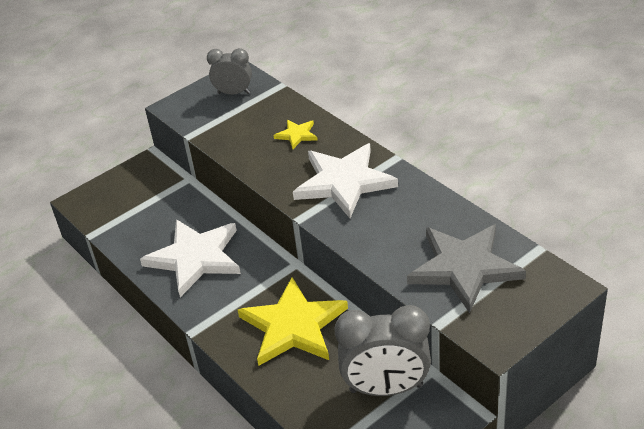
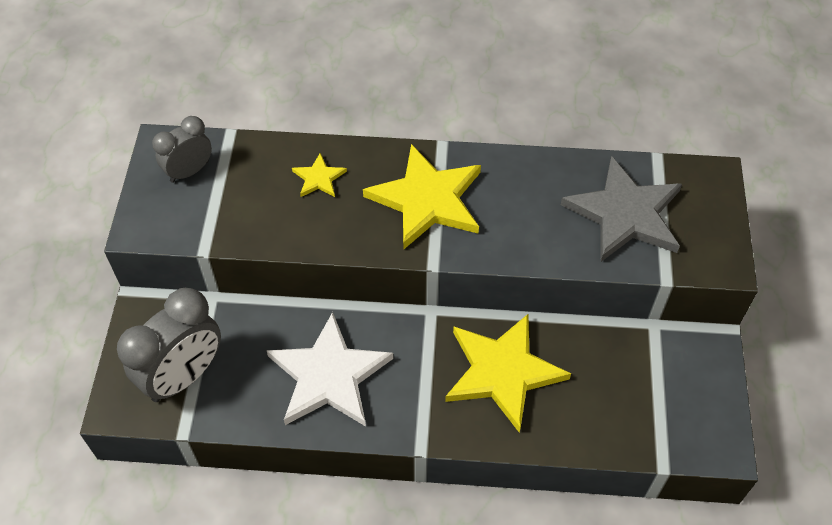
camera: 50 degrees left, 15 degrees up
white star [293,143,398,218] -> yellow star [363,144,481,250]
grey clock [334,305,431,396] -> grey clock moved to [117,288,221,402]

